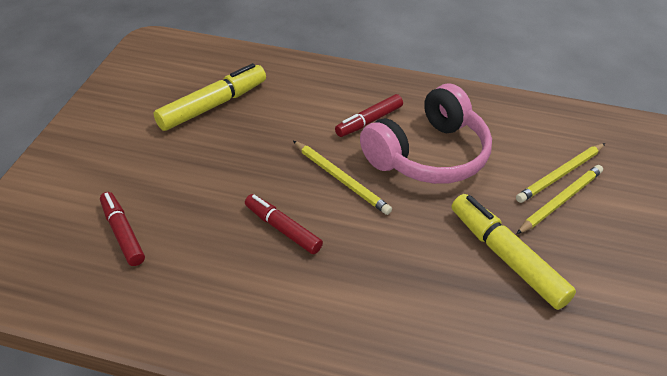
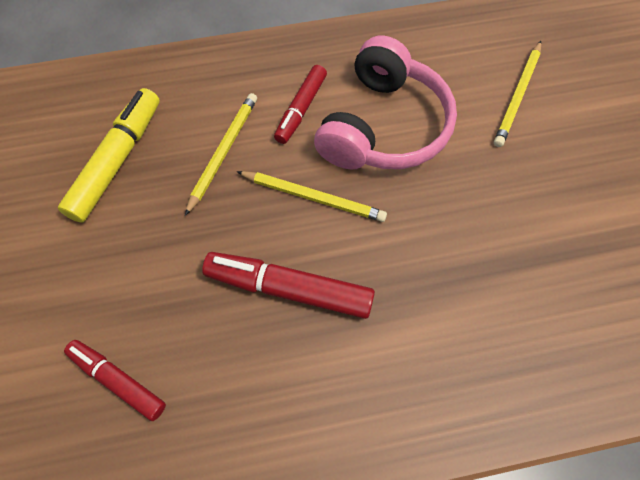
camera: 25 degrees left, 20 degrees up
red marker [245,194,323,254] -> red marker [202,252,375,319], size x1.54
yellow marker [452,194,576,310] -> none
yellow pencil [516,165,603,234] -> yellow pencil moved to [185,93,257,216]

